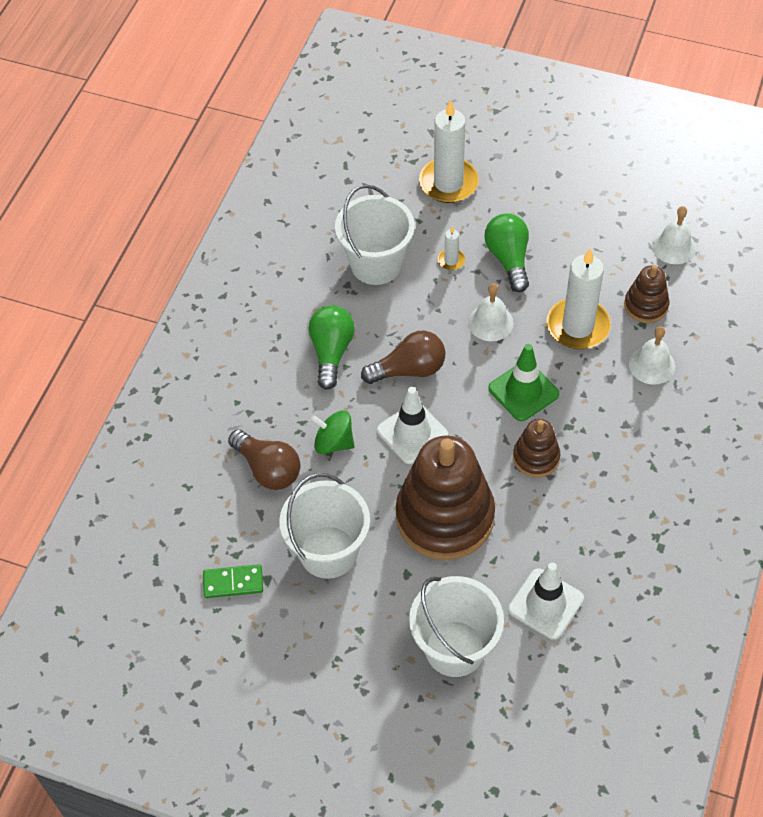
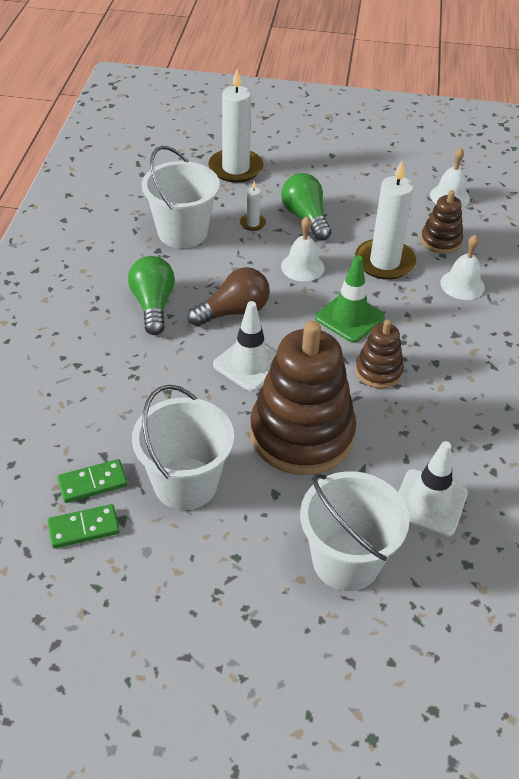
camera: 15 degrees left, 10 degrees down
brown light bulb [228,429,300,490] -> none
green spinning top [311,410,354,454] -> none
none -> green domino [57,459,128,503]

